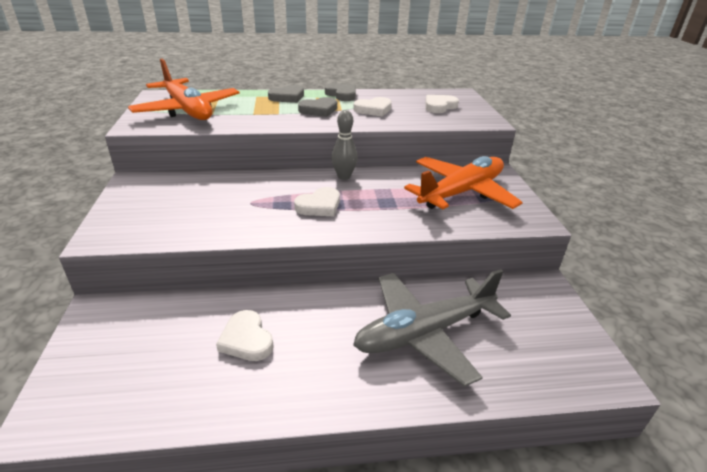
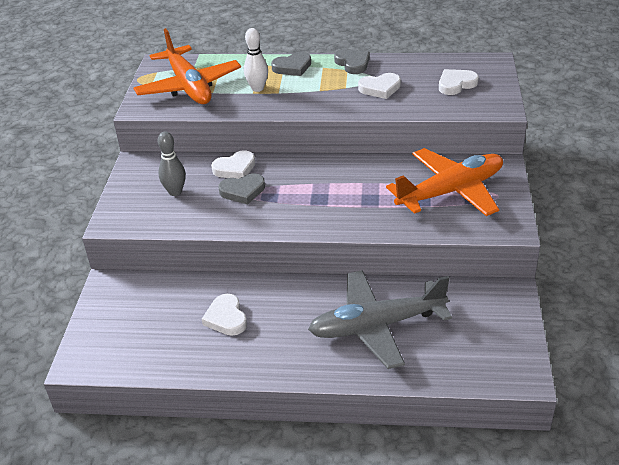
camera: 15 degrees right, 5 degrees up
white heart [294,187,340,216] -> white heart moved to [211,151,255,179]
grey heart [298,97,337,117] -> grey heart moved to [219,173,265,205]
grey bowling pin [332,110,358,180] -> grey bowling pin moved to [157,131,186,196]
none -> white bowling pin [244,28,268,92]

